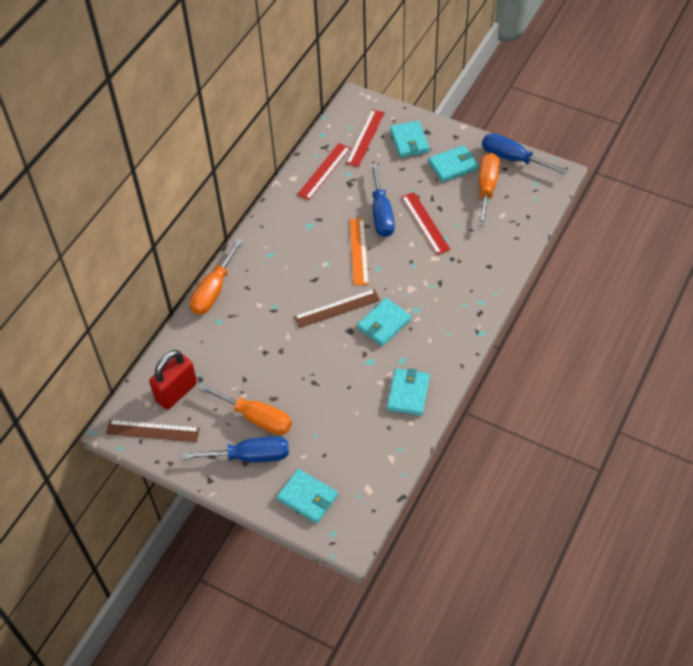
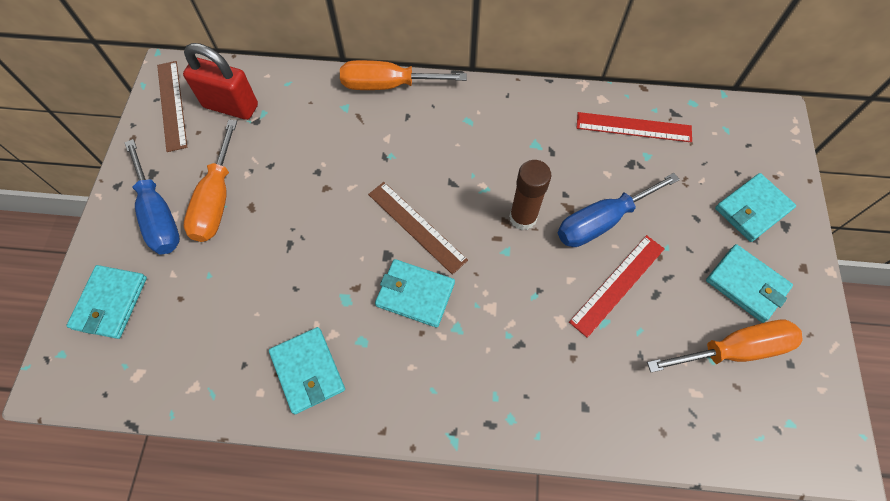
camera: 65 degrees right, 10 degrees up
red ruler [346,109,385,167] -> none
orange ruler [350,218,369,286] -> brown glue stick [509,160,551,230]
turquoise wallet [387,368,430,416] -> turquoise wallet turned 75 degrees clockwise [269,327,345,414]
blue screwdriver [482,133,567,175] -> none

